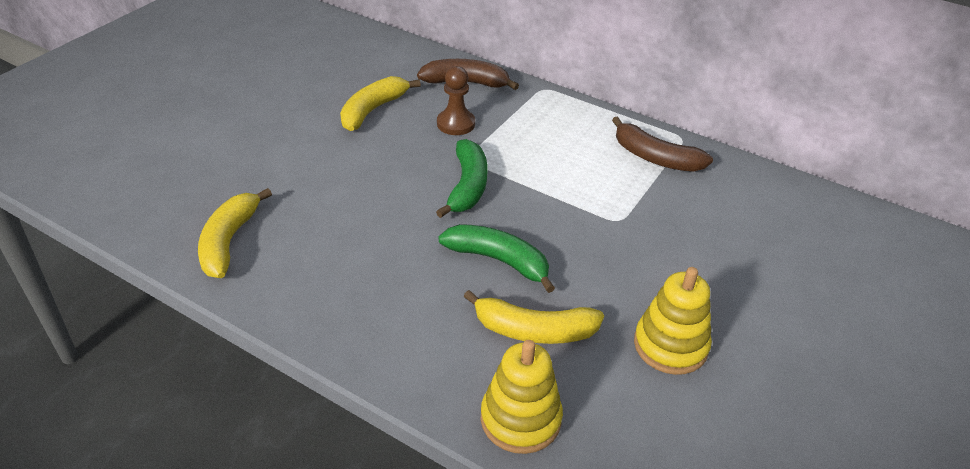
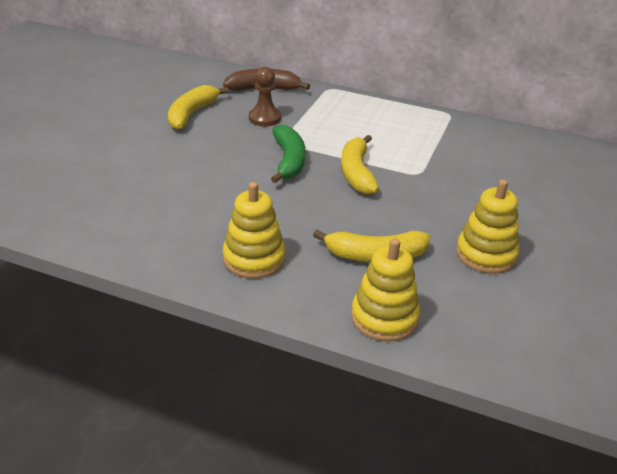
camera: 10 degrees left, 5 degrees down
yellow banana [198,188,272,278] -> yellow banana moved to [341,135,379,195]
green banana [438,224,555,293] -> none
brown banana [612,116,713,172] -> none
none -> yellow stacking toy [223,182,285,279]

